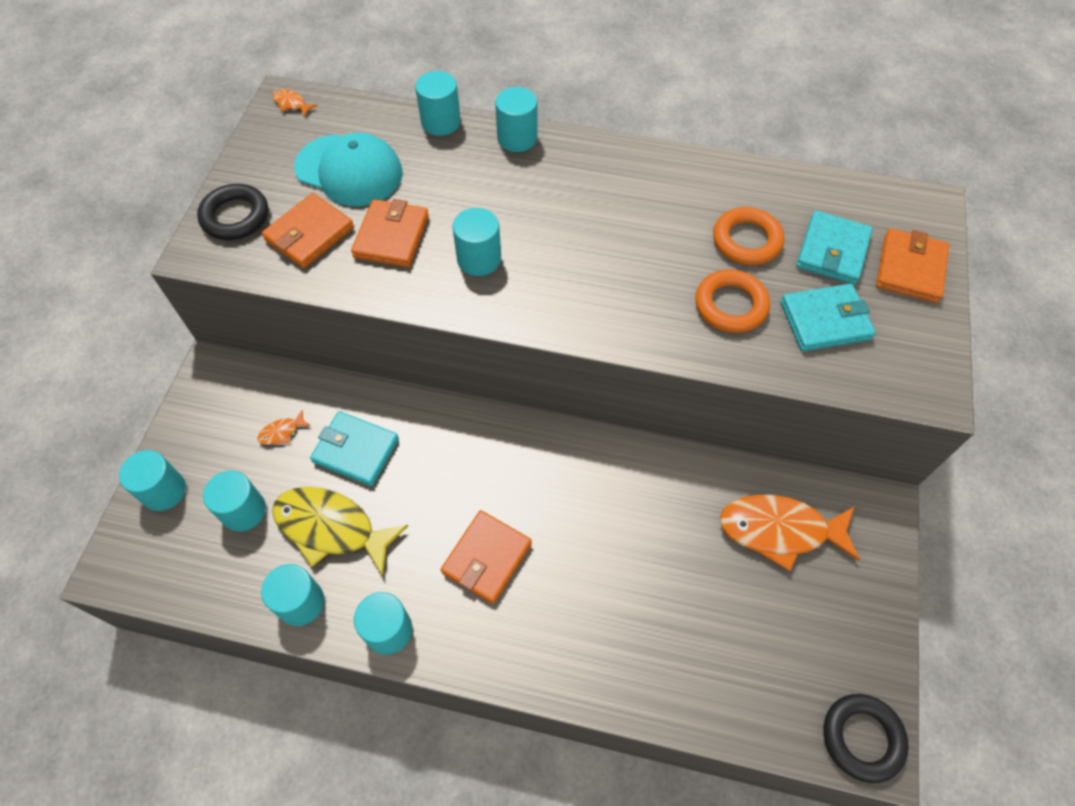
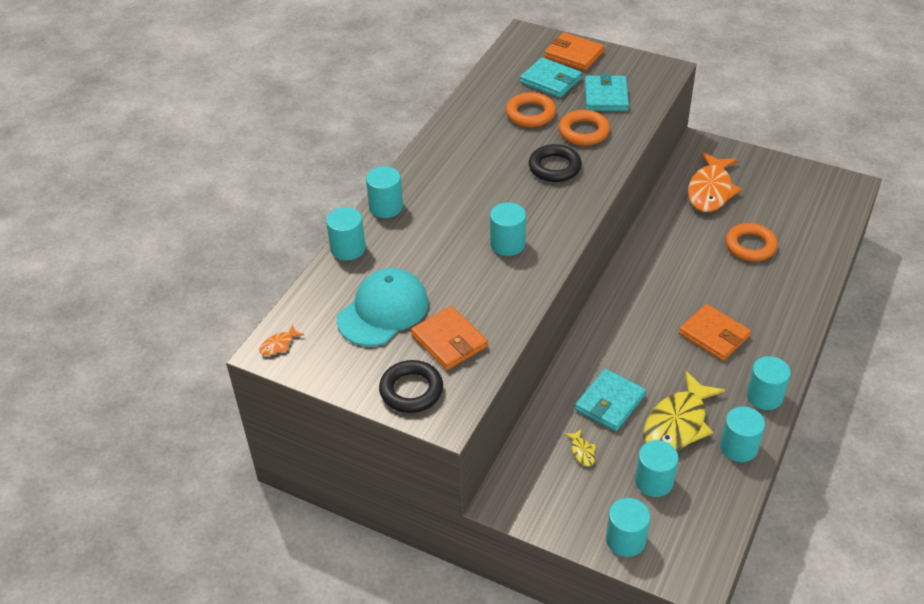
camera: 75 degrees left, 15 degrees down
orange fish [257,410,311,445] -> yellow fish [564,429,596,466]
orange wallet [351,199,429,267] -> none
black ring [823,694,909,783] -> black ring moved to [529,144,582,182]
none -> orange ring [725,223,778,261]

